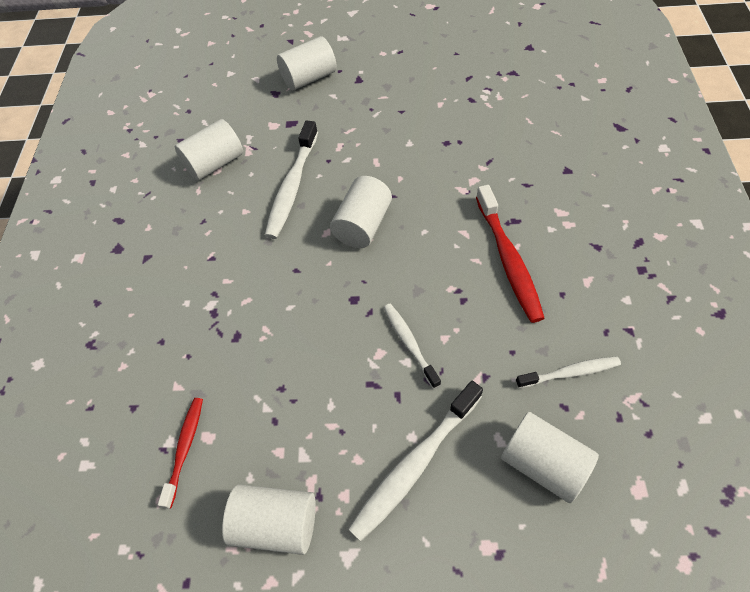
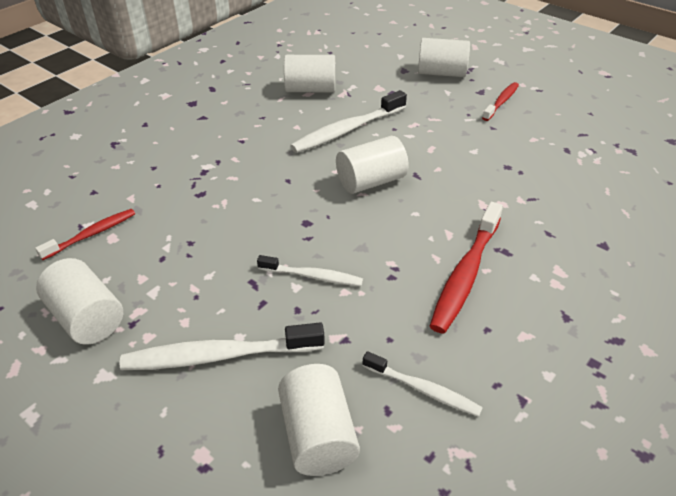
camera: 35 degrees right, 15 degrees down
white toothbrush [383,304,441,389] -> white toothbrush turned 90 degrees clockwise [257,255,363,286]
none -> red toothbrush [482,82,519,121]

